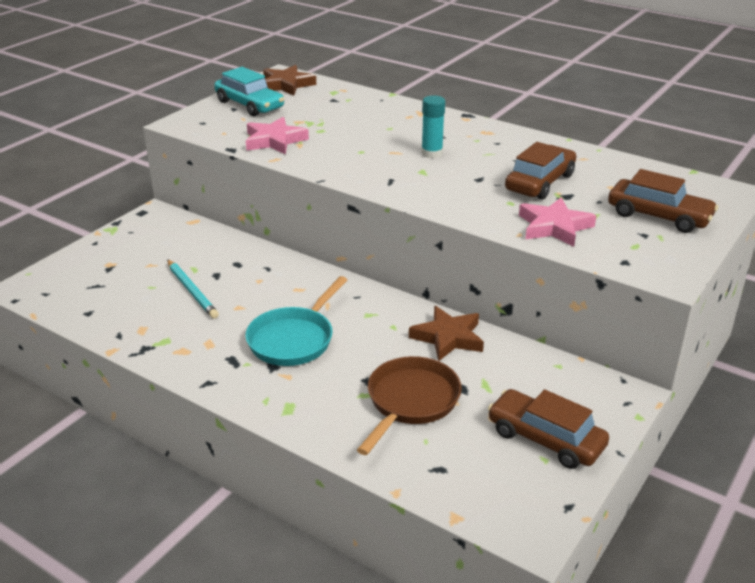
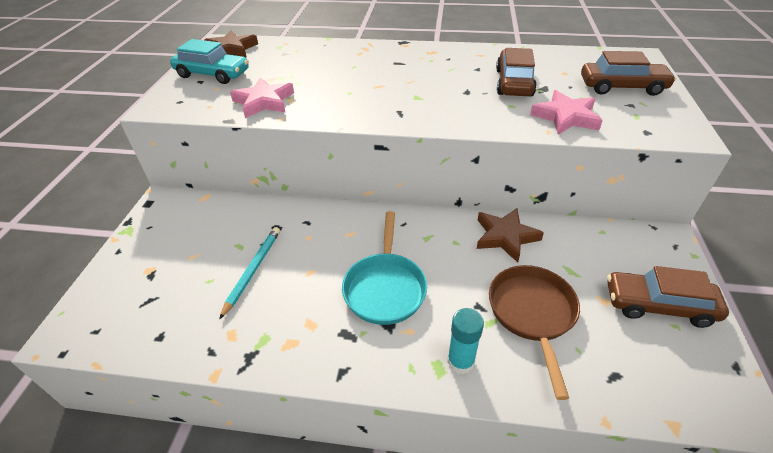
camera: 25 degrees left, 10 degrees up
turquoise pencil [167,259,219,319] -> turquoise pencil turned 105 degrees counterclockwise [219,227,280,320]
turquoise glue stick [421,95,445,158] -> turquoise glue stick moved to [447,308,484,374]

